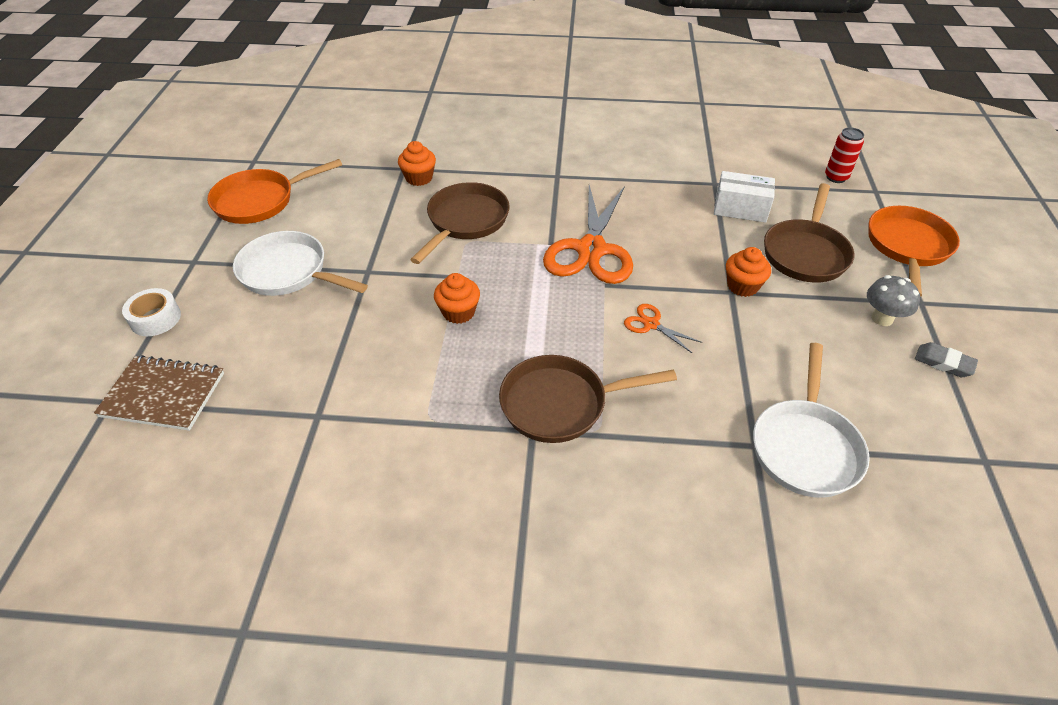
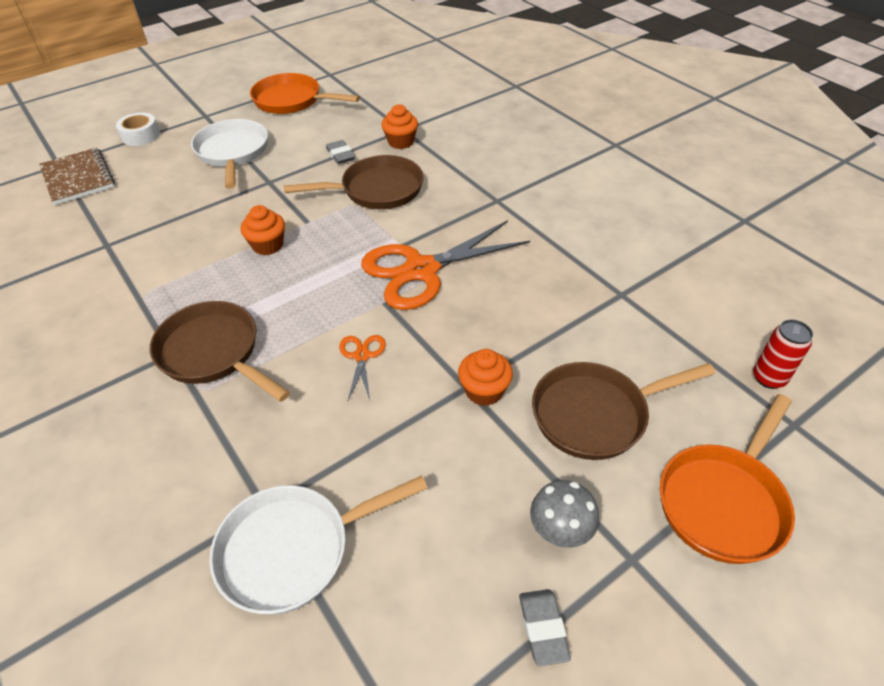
camera: 50 degrees right, 0 degrees up
white box [714,171,775,223] -> none
orange pan [868,206,960,297] -> orange pan turned 150 degrees clockwise [660,394,795,564]
none -> grey eraser [326,140,355,164]

